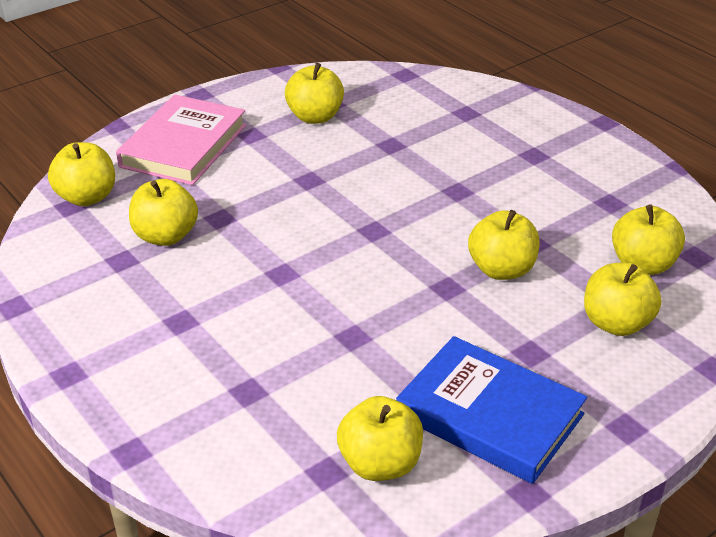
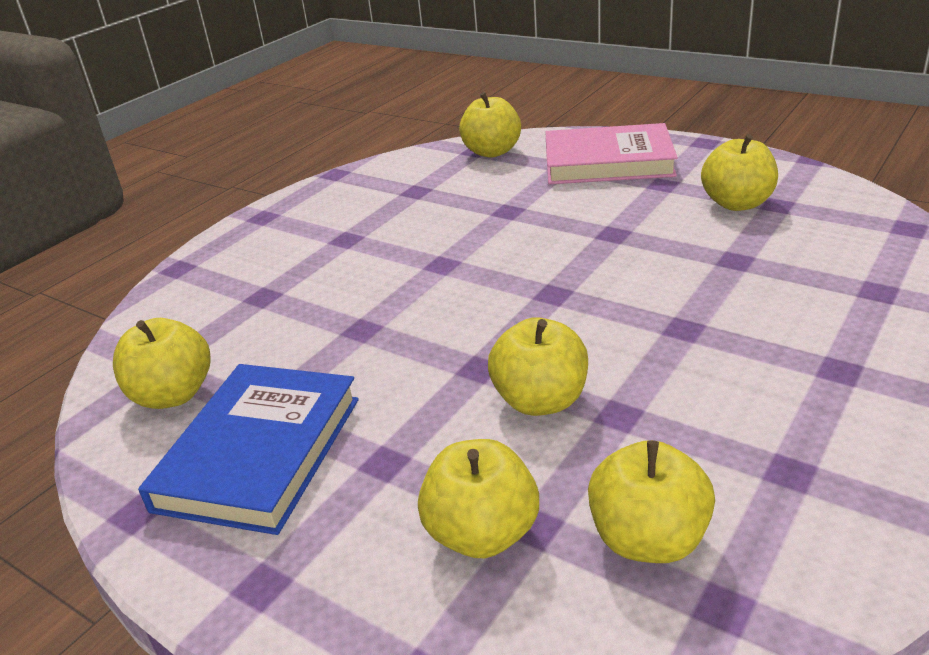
camera: 75 degrees right, 5 degrees down
yellow apple [129,179,198,246] -> none

